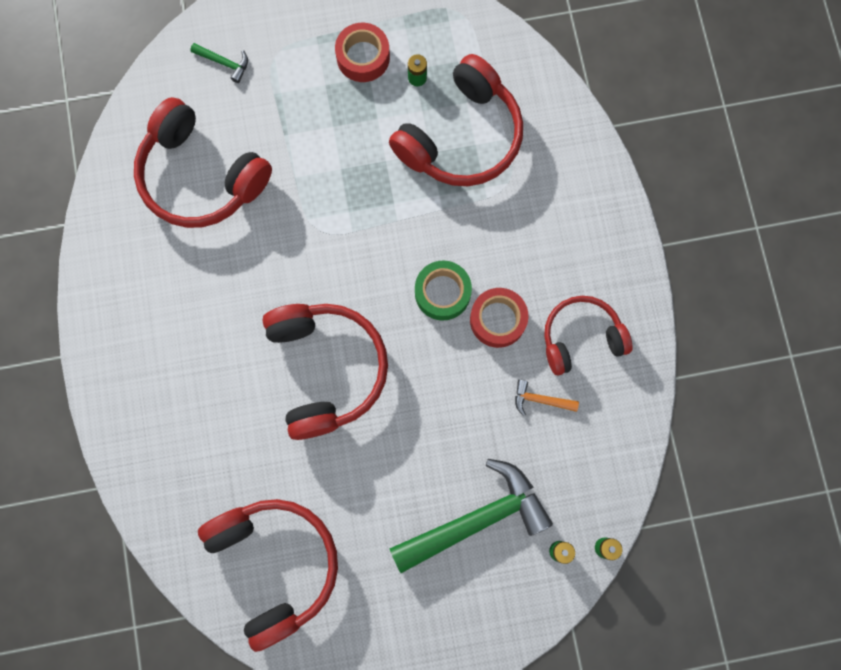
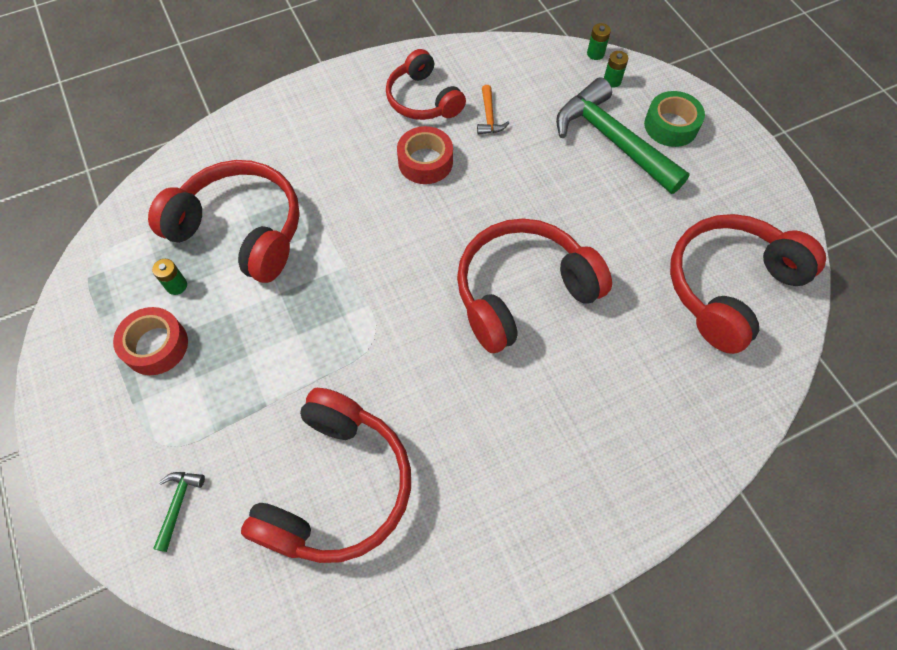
camera: 105 degrees left, 15 degrees down
green tape [415,261,472,321] -> green tape moved to [644,91,705,147]

